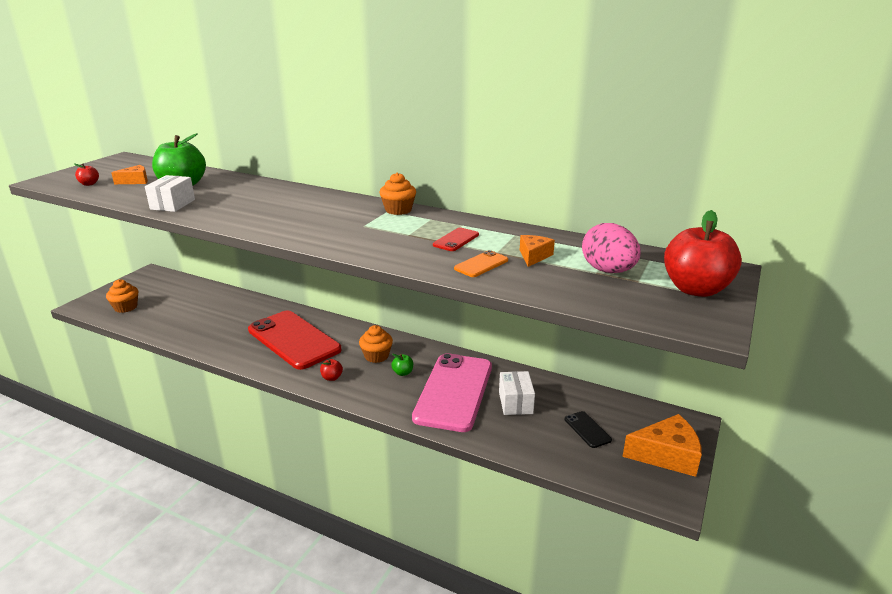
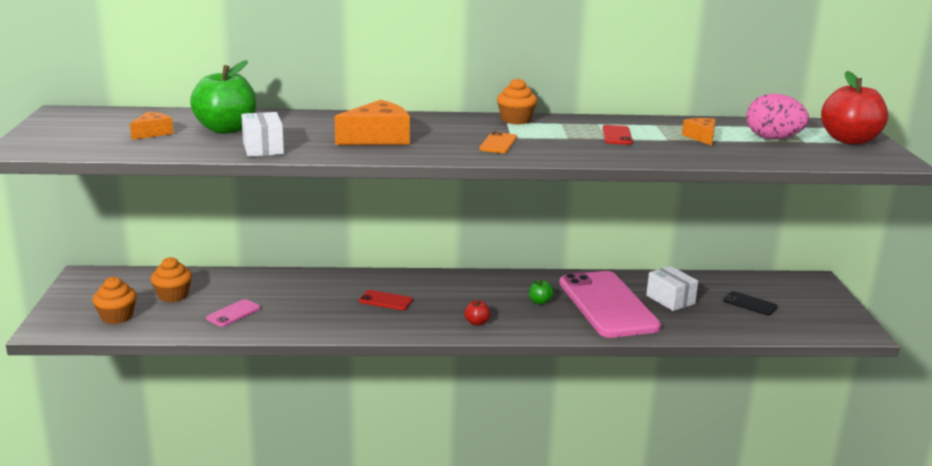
camera: 30 degrees left, 5 degrees down
red apple [74,164,99,186] -> none
red phone [248,310,342,370] -> red phone [359,290,413,310], size x0.40
orange cupcake [359,325,393,363] -> orange cupcake moved to [151,257,192,302]
orange phone [454,250,508,277] -> orange phone moved to [479,131,517,153]
orange cheese [622,414,702,477] -> orange cheese moved to [334,100,410,145]
none -> pink phone [206,299,261,327]

